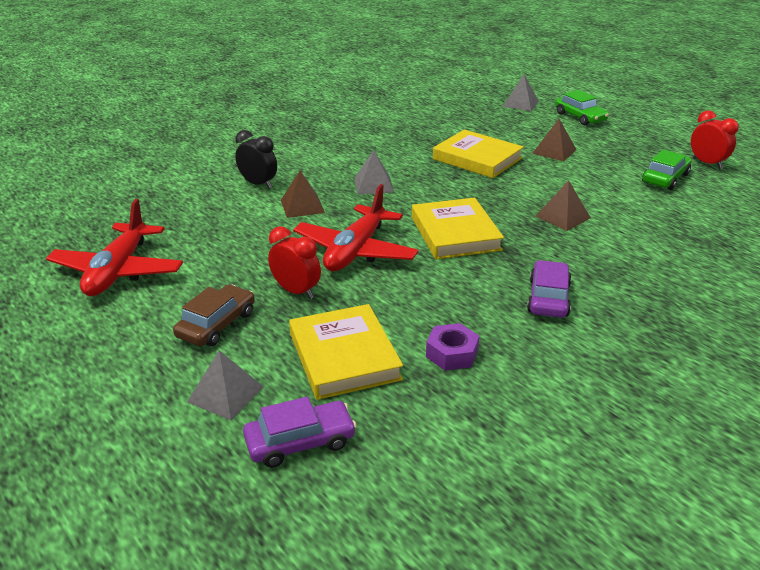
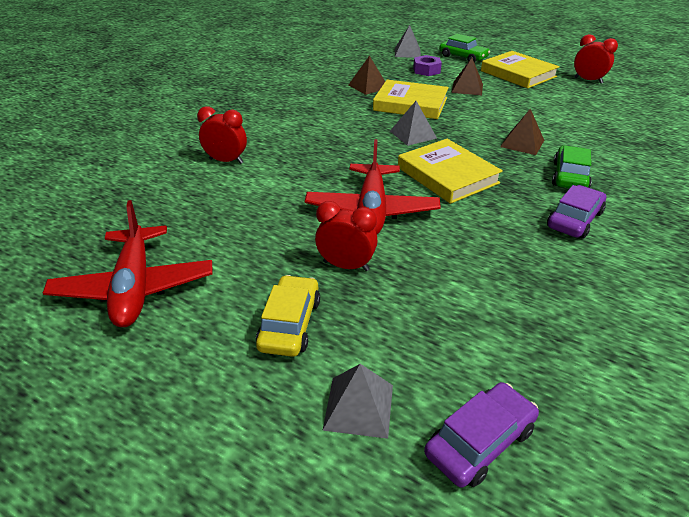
camera: 20 degrees left, 5 degrees up
brown car [173,284,255,346] -> yellow car [256,275,320,357]
black clock [235,130,277,189] -> red clock [197,106,247,164]
brown pyramid [281,170,325,218] -> brown pyramid moved to [349,56,385,95]
yellow book [289,304,403,400] -> yellow book moved to [481,51,560,89]
grey pyramid [354,150,394,194] -> grey pyramid moved to [390,101,437,146]
purple nut [426,323,479,371] -> purple nut moved to [413,55,442,76]
purple car [527,260,572,318] -> purple car turned 45 degrees clockwise [547,185,606,239]
green car [642,150,692,190] -> green car moved to [552,145,592,188]

